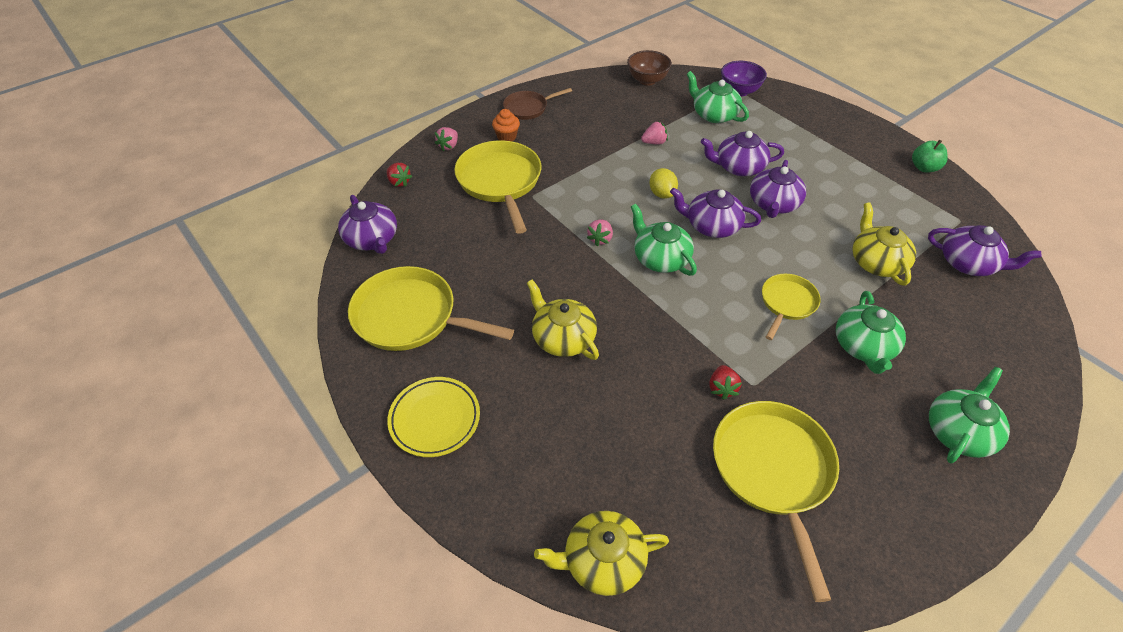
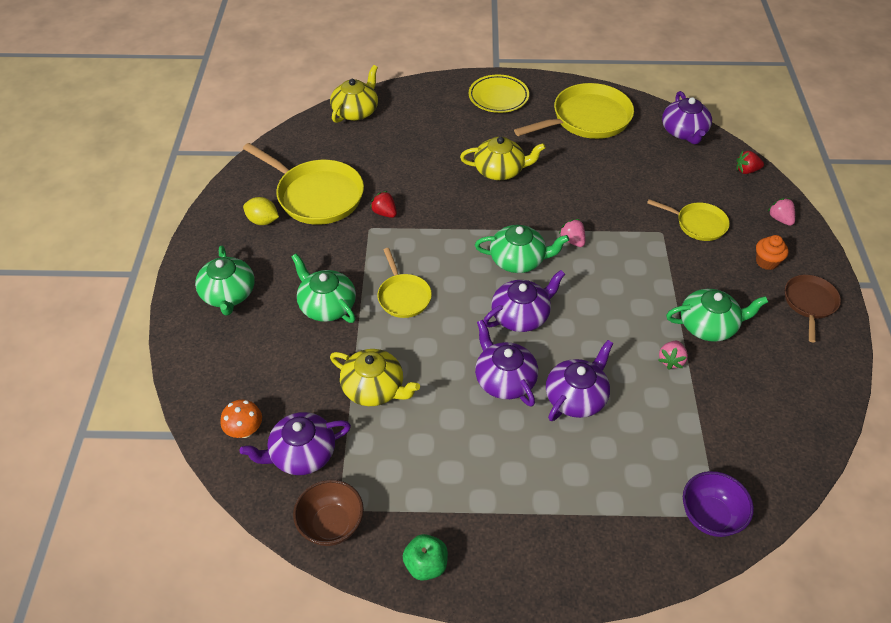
camera: 130 degrees right, 0 degrees up
purple teapot [338,195,397,254] -> purple teapot turned 105 degrees counterclockwise [662,91,712,144]
yellow pan [454,140,541,234] -> yellow pan [647,199,730,241], size x0.56
brown bowl [627,50,672,85] -> brown bowl moved to [293,480,364,546]
yellow lemon [649,168,678,199] -> yellow lemon moved to [243,197,279,225]
green teapot [686,71,749,123] -> green teapot moved to [666,289,768,342]
none -> orange mushroom [220,400,262,438]

